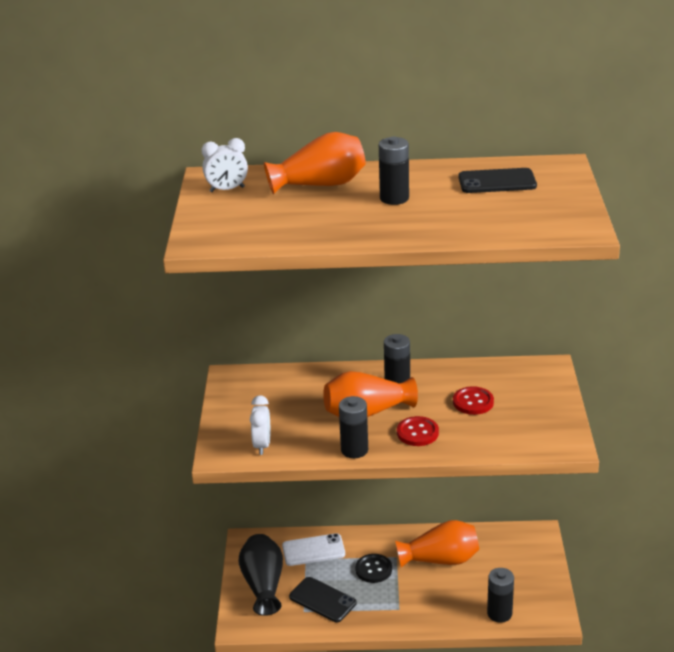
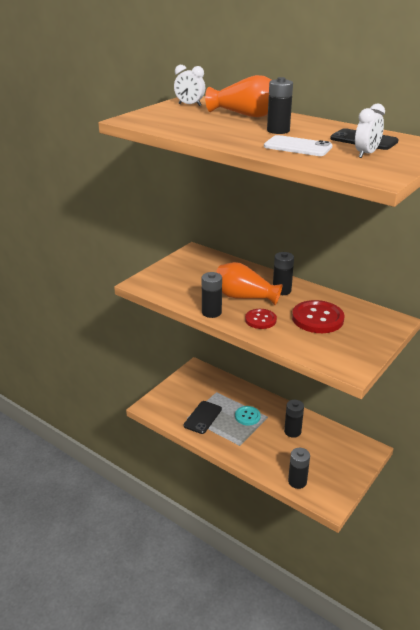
camera: 35 degrees right, 0 degrees up
black vase [239,534,283,616] -> none
white clock [250,395,270,455] -> white clock moved to [355,103,385,158]
white phone [282,533,345,566] -> white phone moved to [264,135,333,156]
black phone [289,577,357,623] -> black phone turned 45 degrees clockwise [183,401,222,434]
black button [355,554,392,583] -> turquoise button [235,406,261,426]
orange vase [395,520,479,568] -> black battery [284,400,304,438]
red button [453,386,494,415] -> red button [292,300,345,333], size x1.64

